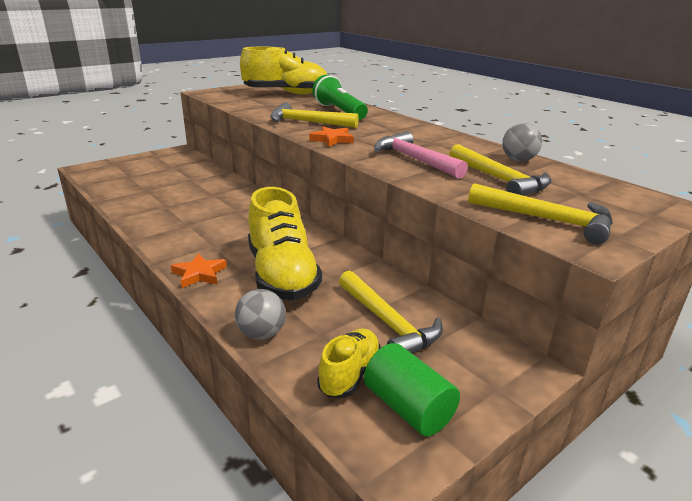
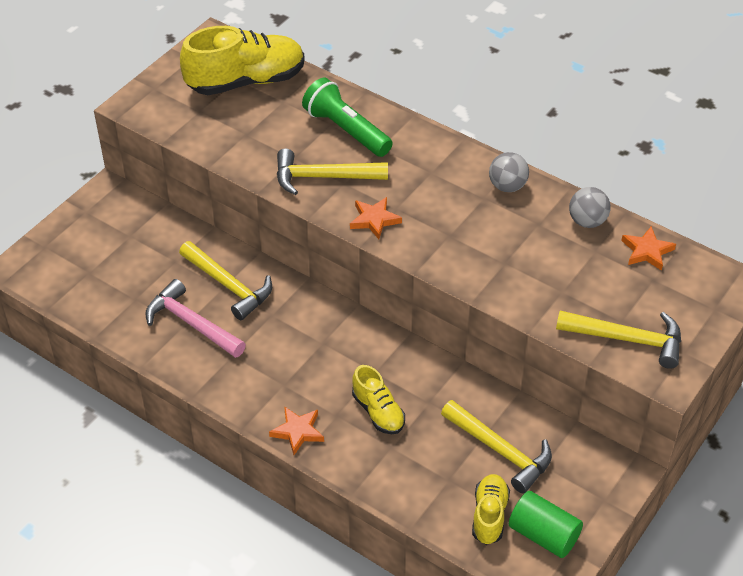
camera: 15 degrees left, 20 degrees up
grey ball [235,289,286,340] -> grey ball moved to [489,152,529,192]
yellow shoe [248,187,322,300] -> yellow shoe [352,365,405,434], size x0.53
pink hammer [374,131,468,179] -> pink hammer moved to [145,279,246,358]
yellow hammer [449,144,551,196] -> yellow hammer moved to [179,241,272,320]
none -> orange star [621,226,676,271]

